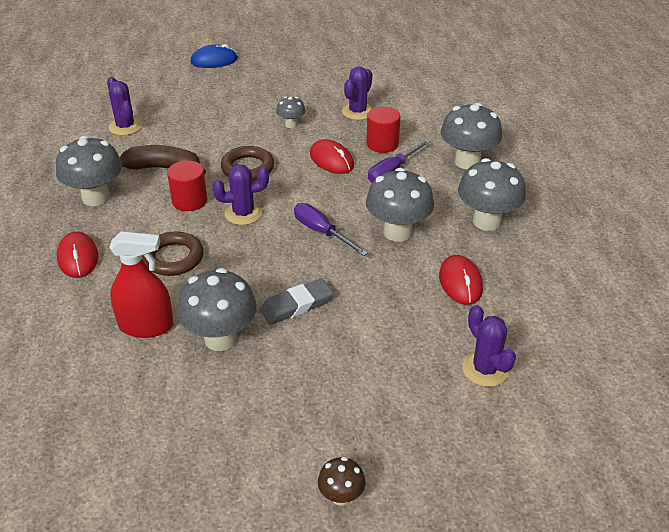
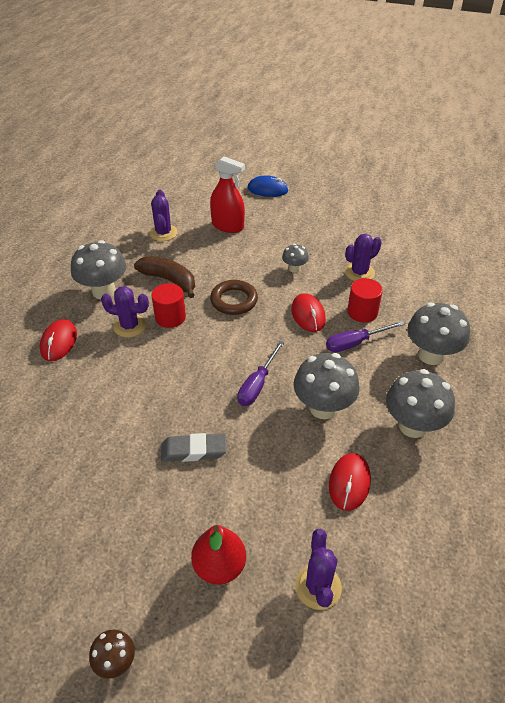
camera: 25 degrees right, 5 degrees up
red spray bottle [109,231,173,338] -> red spray bottle moved to [210,156,245,233]
brown ring [142,232,203,276] -> none
grey mushroom [177,268,257,351] -> none
purple cactus [212,164,269,225] -> purple cactus moved to [101,286,149,338]
purple screwdriver [294,203,368,256] -> purple screwdriver turned 135 degrees counterclockwise [237,341,284,406]
none -> red pear [191,525,246,585]

